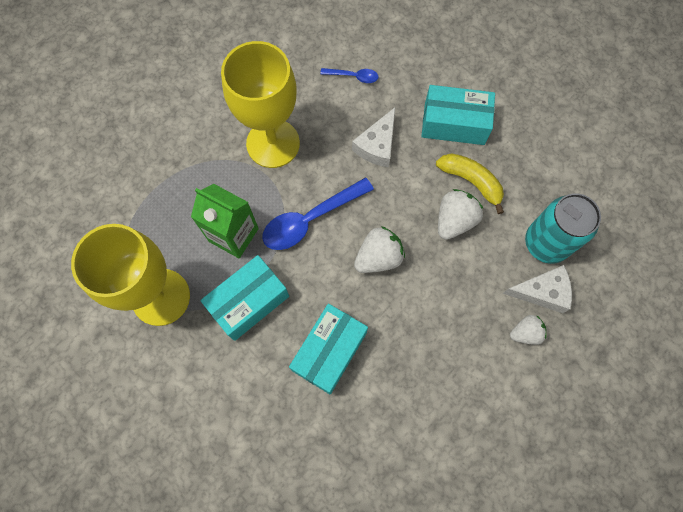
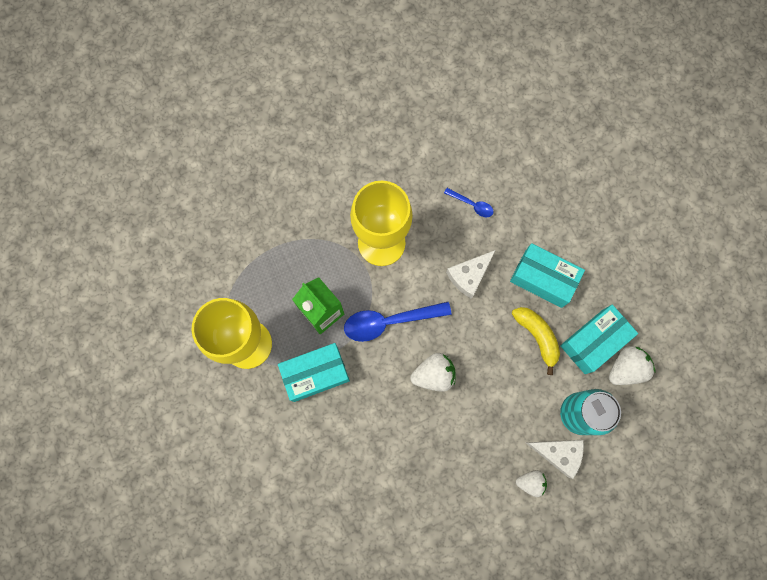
camera: 20 degrees right, 5 degrees up
turquoise box [289,304,368,394] -> turquoise box moved to [560,305,638,374]
white strawberry [438,189,483,240] -> white strawberry moved to [609,346,656,385]

